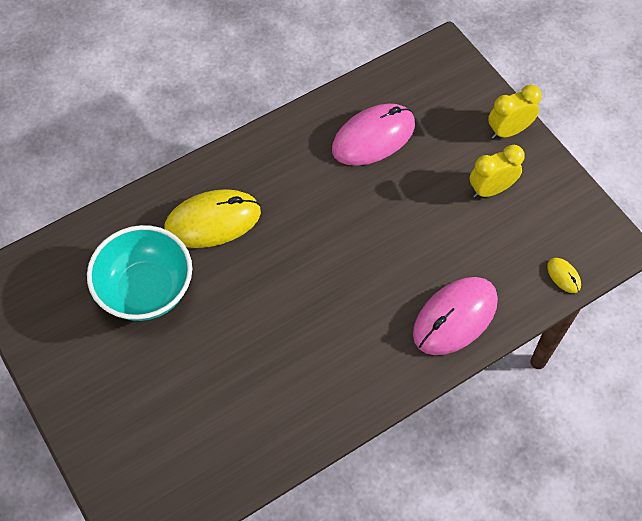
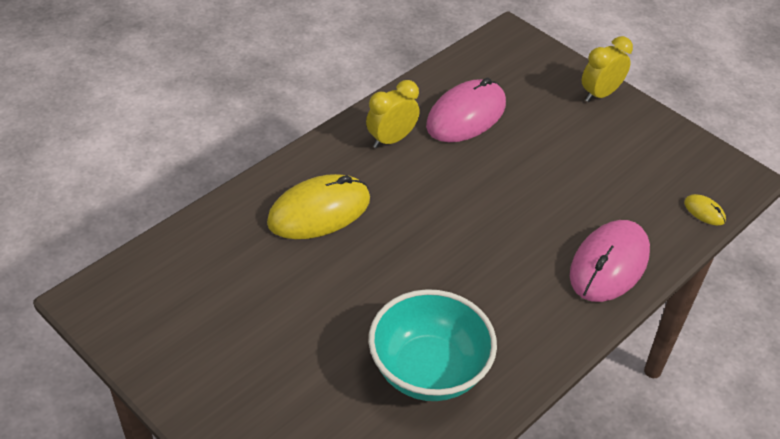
camera: 15 degrees left, 15 degrees down
turquoise bowl [87,225,192,321] -> turquoise bowl moved to [368,289,497,401]
yellow clock [470,145,525,198] -> yellow clock moved to [366,80,420,148]

